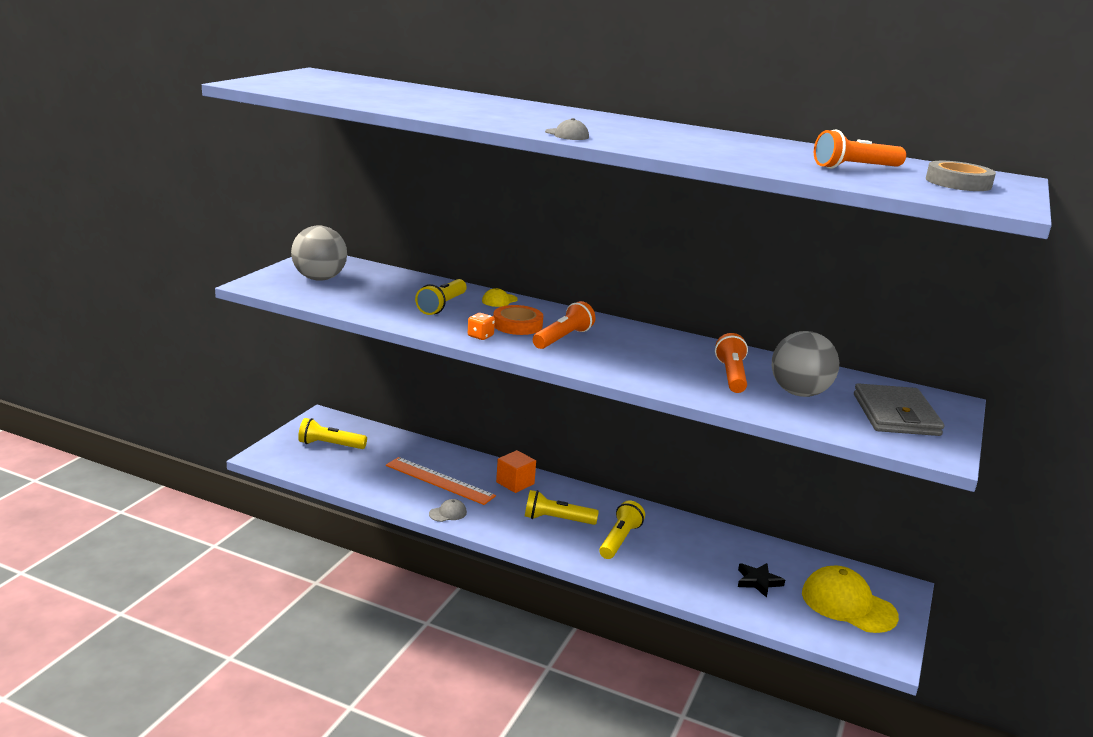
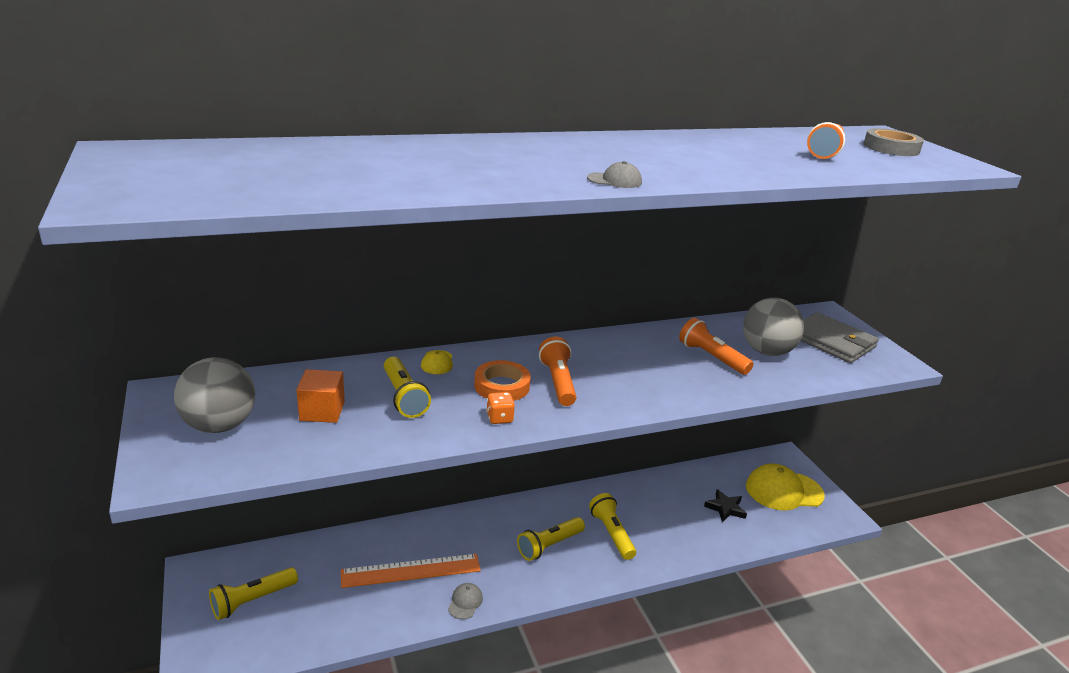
camera: 45 degrees left, 5 degrees up
orange cube [496,450,536,493] -> orange cube moved to [297,369,345,423]

